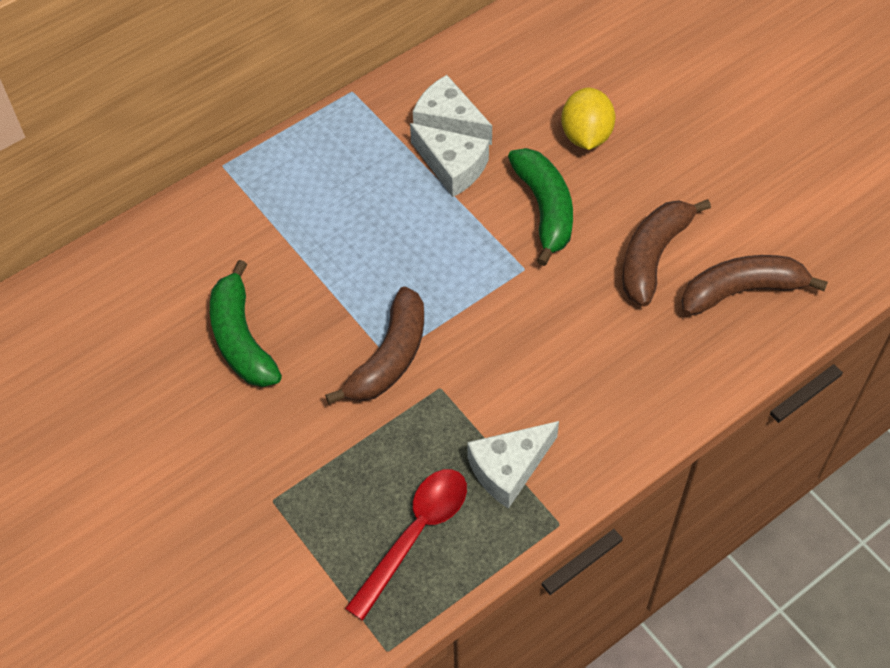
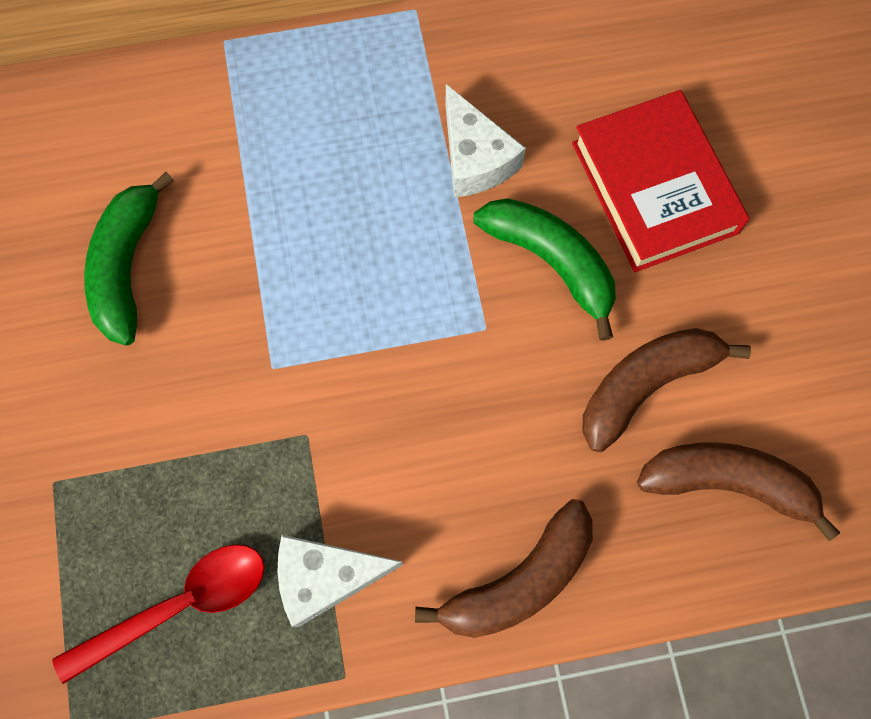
camera: 25 degrees right, 15 degrees up
brown banana [325,287,424,404] -> brown banana moved to [415,499,593,638]
white cheese [413,75,492,145] -> none
green banana [508,148,573,266] -> green banana turned 60 degrees counterclockwise [474,198,616,341]
yellow lemon [561,87,616,150] -> red book [572,90,749,272]

